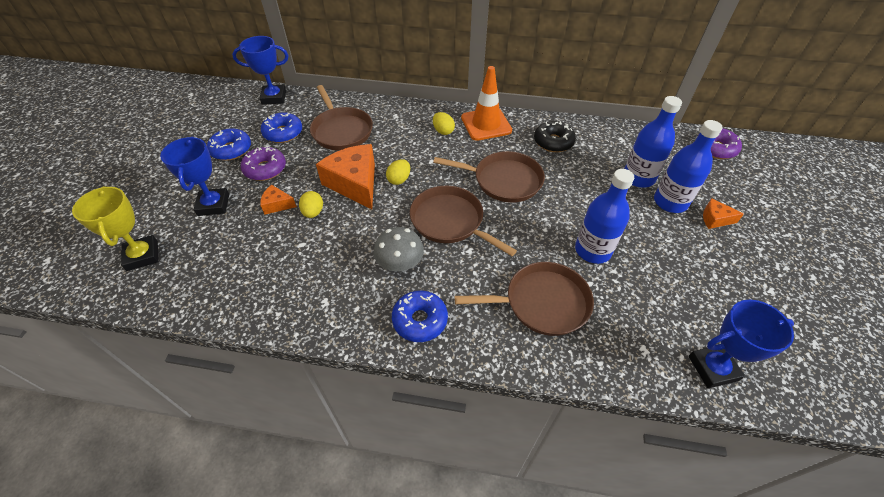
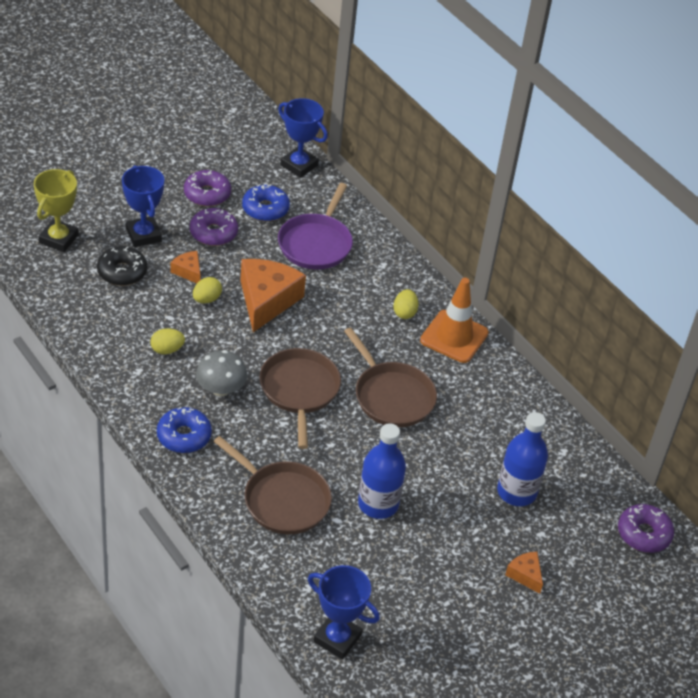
camera: 40 degrees right, 5 degrees down
blue trophy [160,136,229,216] -> blue trophy turned 60 degrees counterclockwise [122,165,164,247]
blue donut [207,128,251,160] -> purple donut [184,170,231,207]
brown pan [310,85,373,150] -> purple pan [278,183,353,270]
yellow egg [386,159,410,185] -> yellow egg moved to [151,328,185,355]
black donut [534,121,576,152] -> black donut moved to [97,246,147,286]
blue bottle [654,120,723,213] -> none

